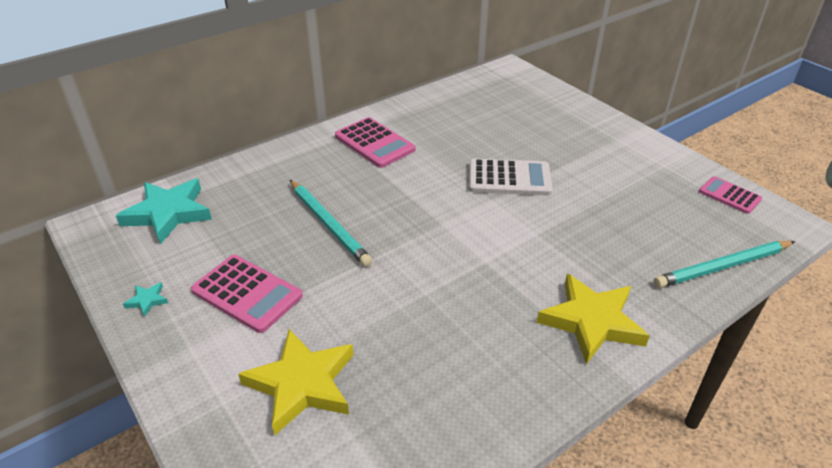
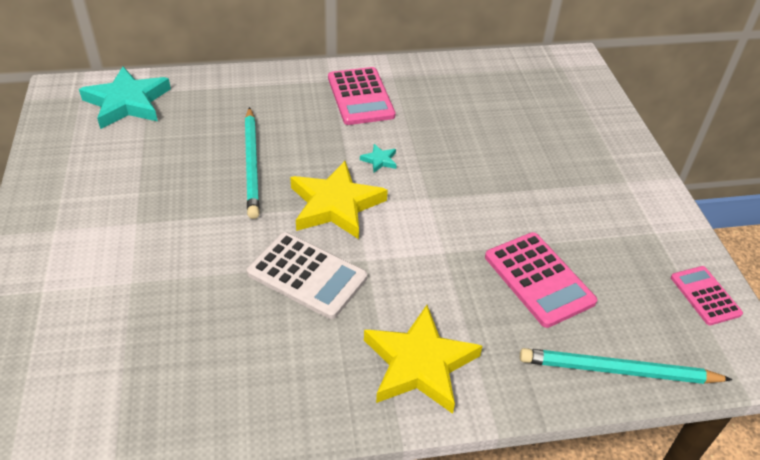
camera: 25 degrees right, 5 degrees up
turquoise star [123,282,168,317] -> turquoise star moved to [360,144,397,173]
pink calculator [191,255,303,333] -> pink calculator moved to [485,232,597,328]
yellow star [238,329,354,435] -> yellow star moved to [290,161,388,239]
white calculator [469,158,552,196] -> white calculator moved to [247,232,368,319]

